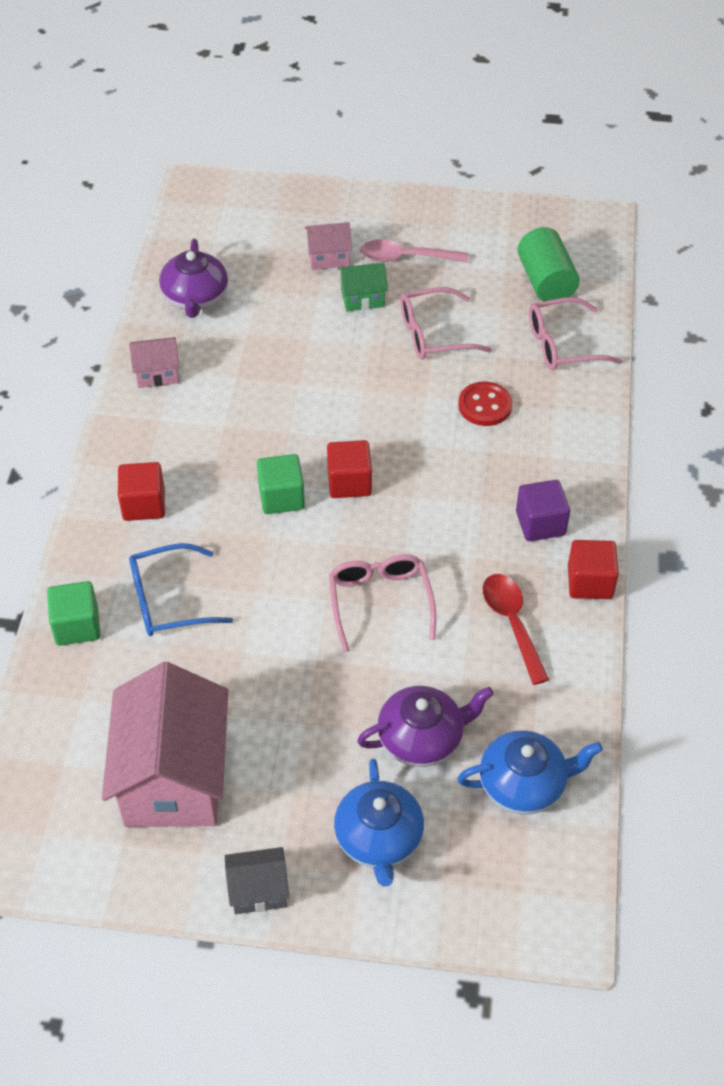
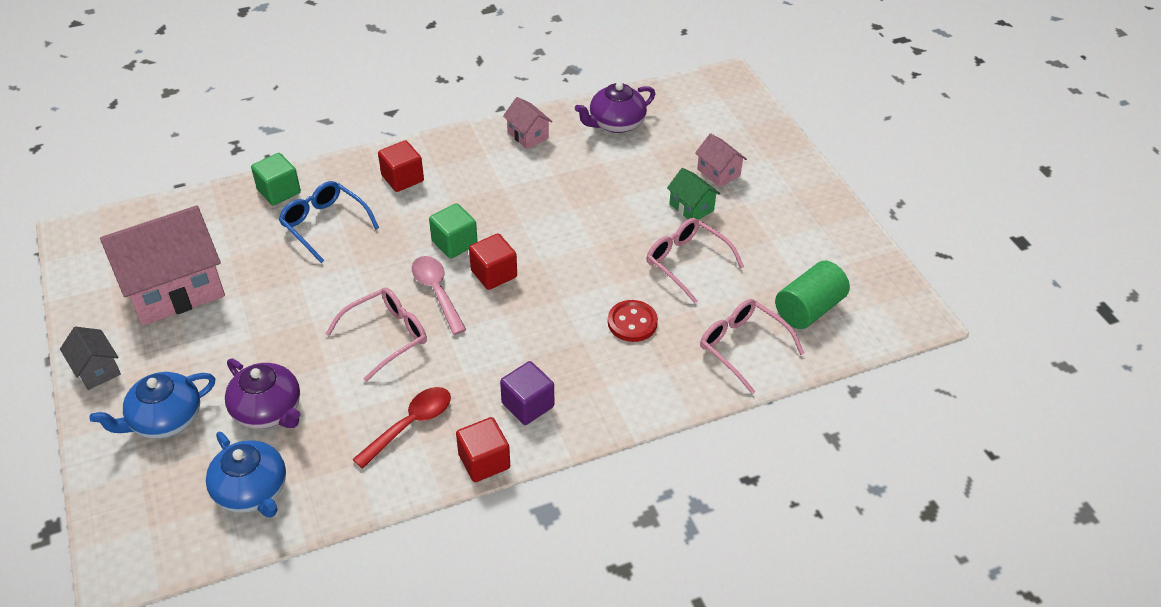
camera: 60 degrees right, 5 degrees down
pink spoon [360,239,468,263] -> pink spoon moved to [412,256,466,335]

